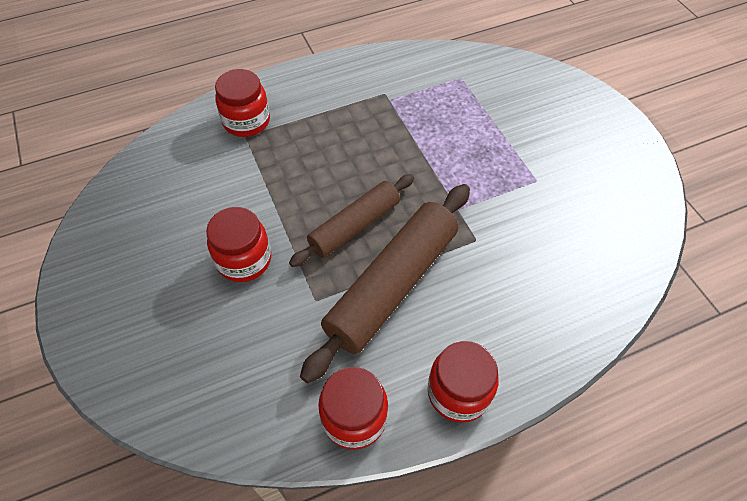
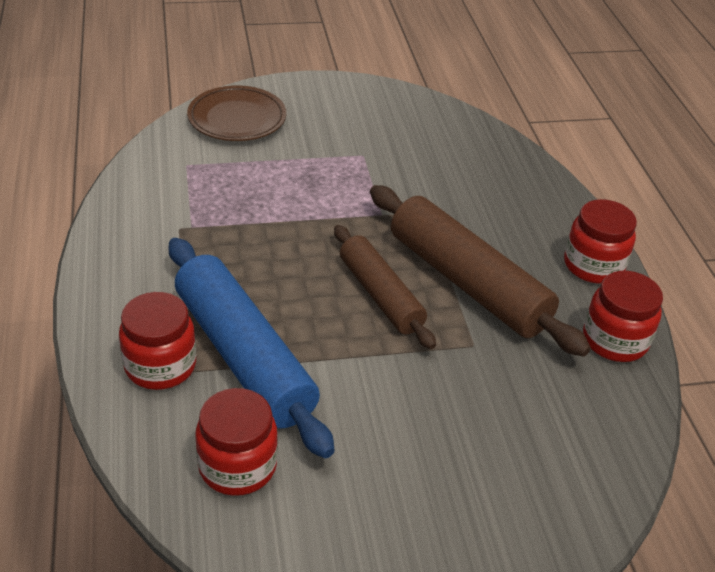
camera: 80 degrees left, 15 degrees down
red jar [206,207,271,282] -> red jar moved to [195,388,278,496]
none -> blue rolling pin [169,238,335,458]
none -> brown plate [187,86,286,141]

